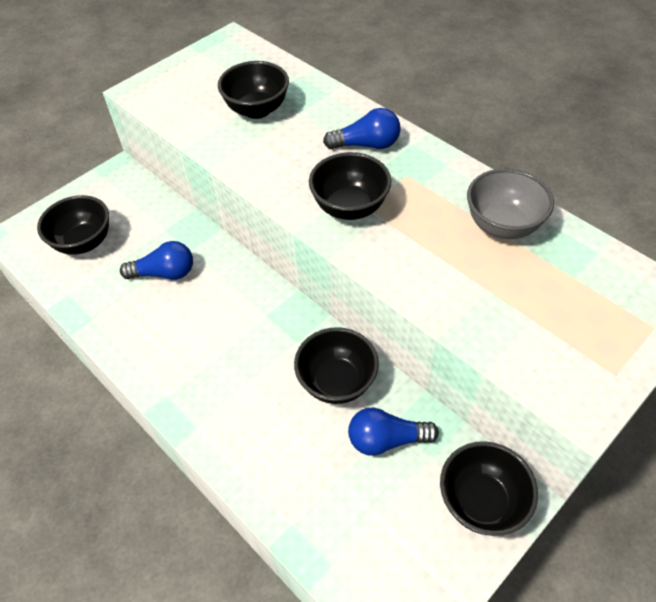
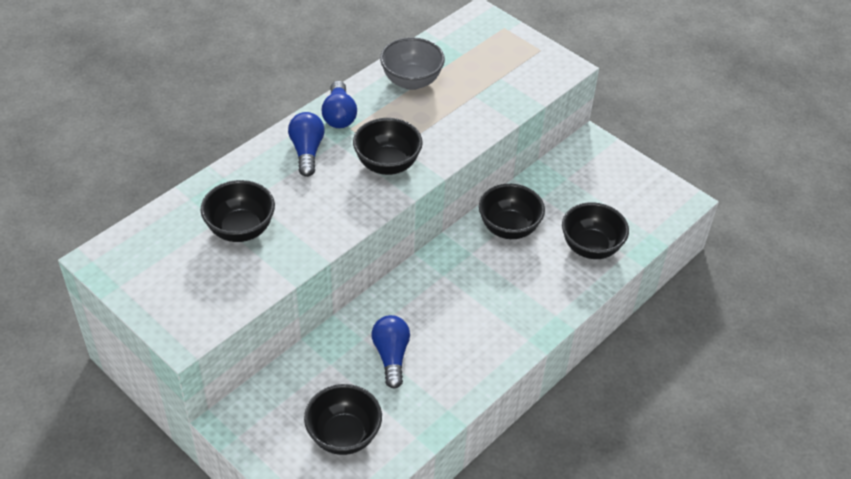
camera: 95 degrees left, 5 degrees down
blue light bulb [348,408,439,456] -> blue light bulb moved to [321,81,357,128]
black bowl [440,441,538,536] -> black bowl moved to [562,202,629,259]

